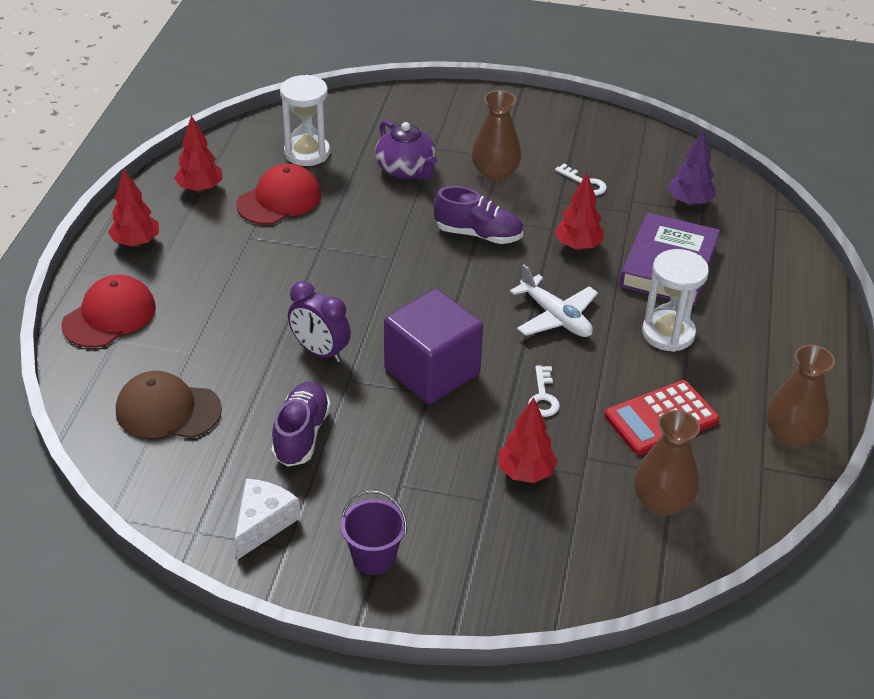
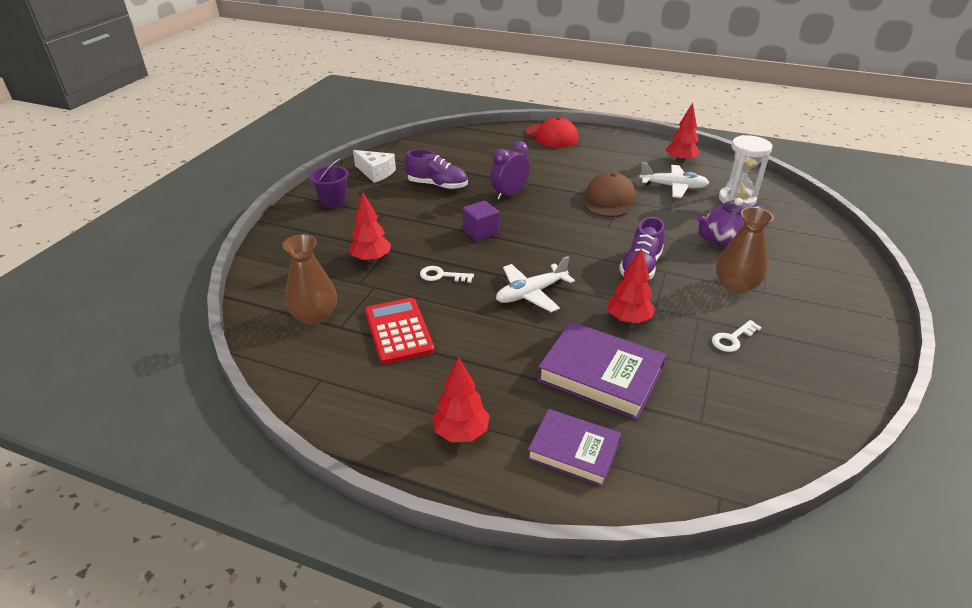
camera: 100 degrees right, 5 degrees down
red tree [108,169,159,247] -> red tree moved to [432,357,490,442]
brown cap [116,371,222,438] -> brown cap moved to [584,172,636,217]
red cap [236,164,321,225] -> white plane [639,162,709,198]
purple cube [384,289,483,404] -> purple cube [463,201,499,241], size x0.53
white hourglass [642,249,709,352] -> none
purple tree [668,129,716,206] -> none
brown vase [766,345,835,447] -> none
none -> purple book [527,409,621,487]

